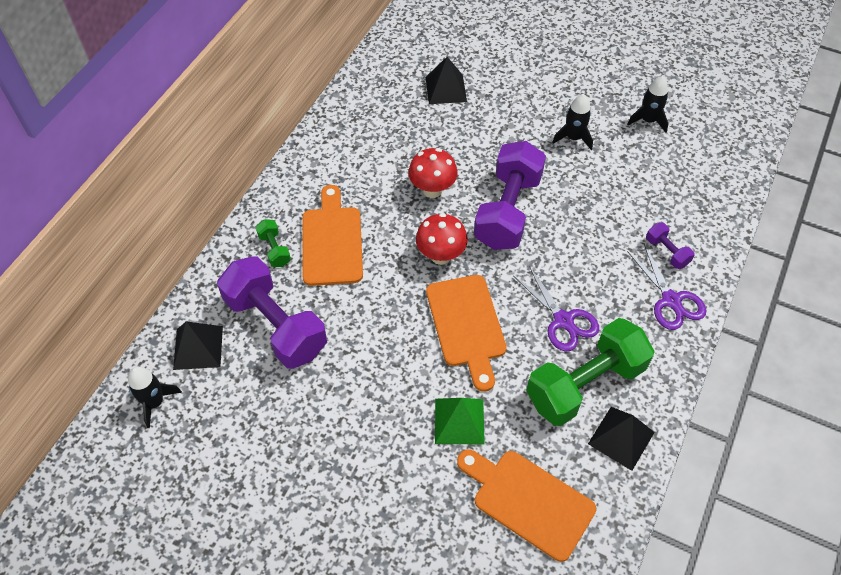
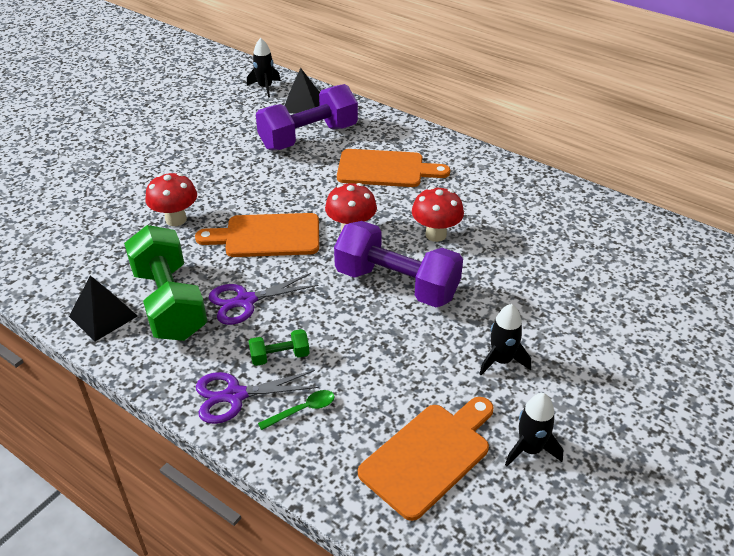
camera: 100 degrees right, 15 degrees down
green dumbbell [256,220,291,267] -> green dumbbell moved to [249,329,310,366]
black pyramid [425,57,467,104] -> none
green pyramid [435,398,485,445] -> red mushroom [146,173,197,226]
orange cutting board [457,449,596,562] -> orange cutting board moved to [358,397,494,521]
purple dumbbell [646,223,695,269] -> green spoon [258,390,335,430]

